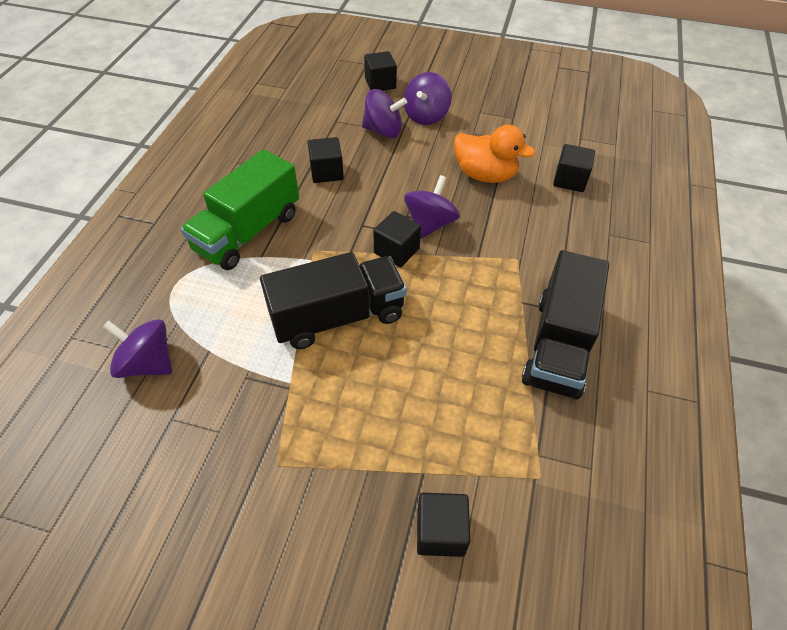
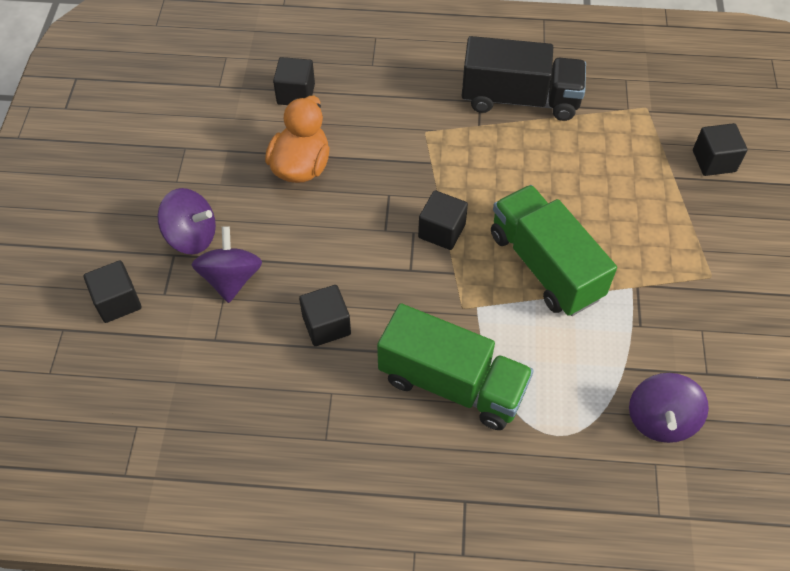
camera: 100 degrees left, 5 degrees up
black truck [260,252,407,349] -> green truck [491,185,617,316]
purple spinning top [404,175,460,239] -> none

